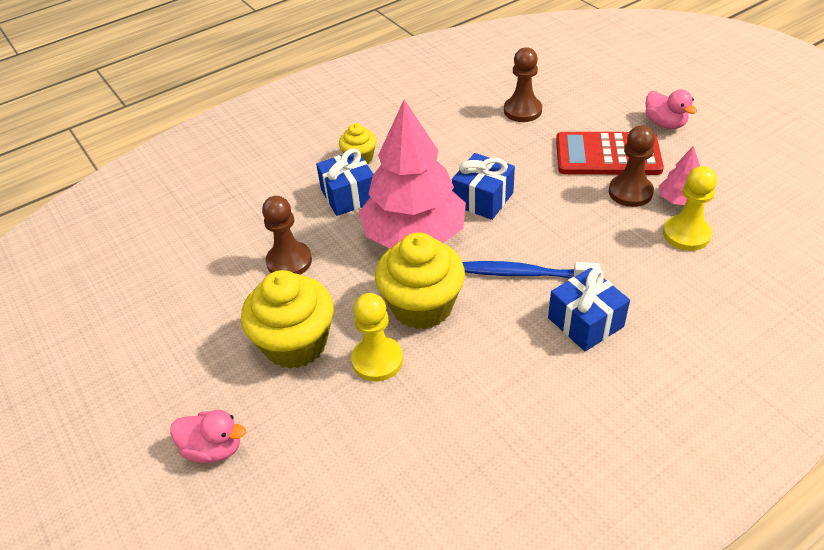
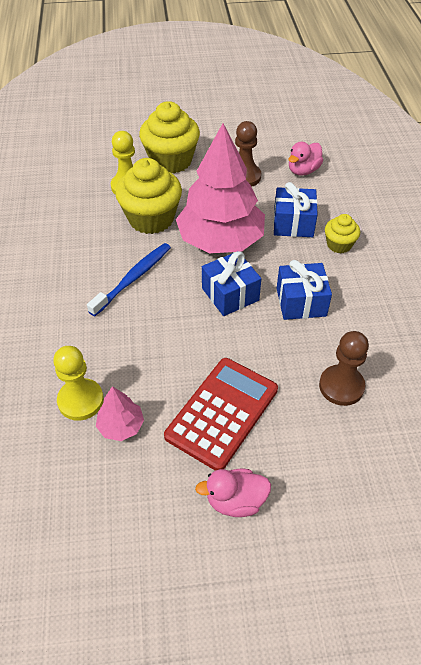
camera: 115 degrees right, 5 degrees up
pink duck [170,410,246,463] -> pink duck moved to [289,142,323,176]
blue gift [548,268,630,351] -> blue gift moved to [277,260,332,320]
brown pawn [609,125,655,207] -> none

